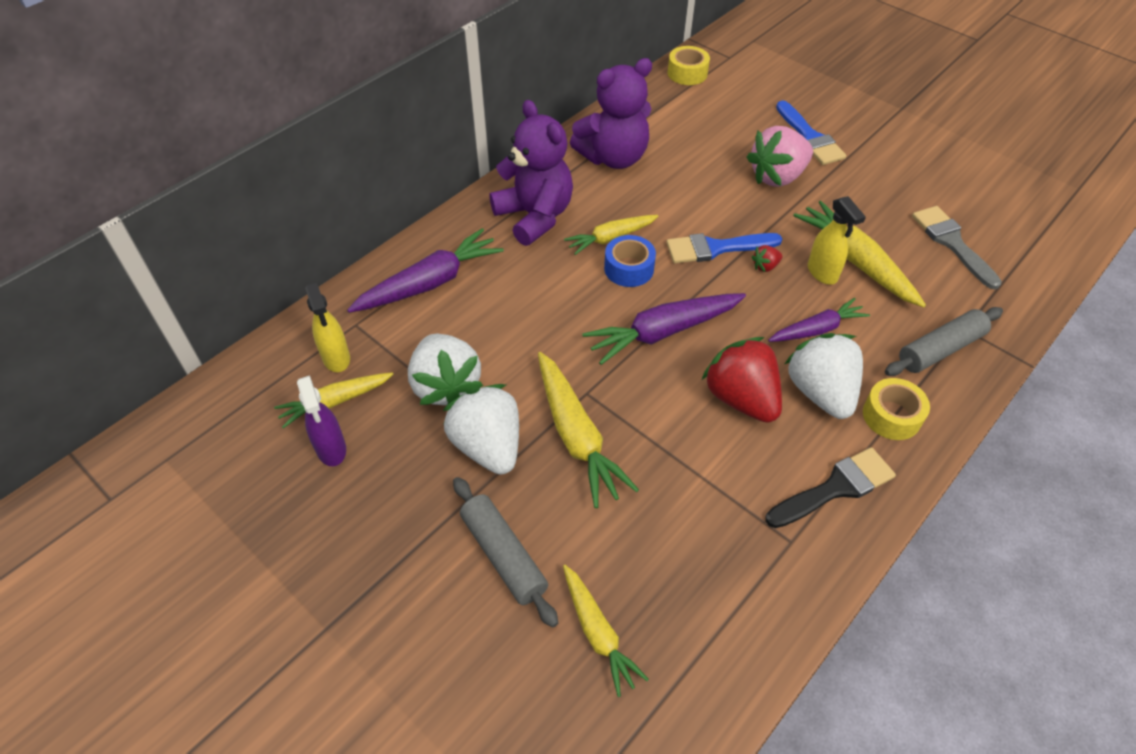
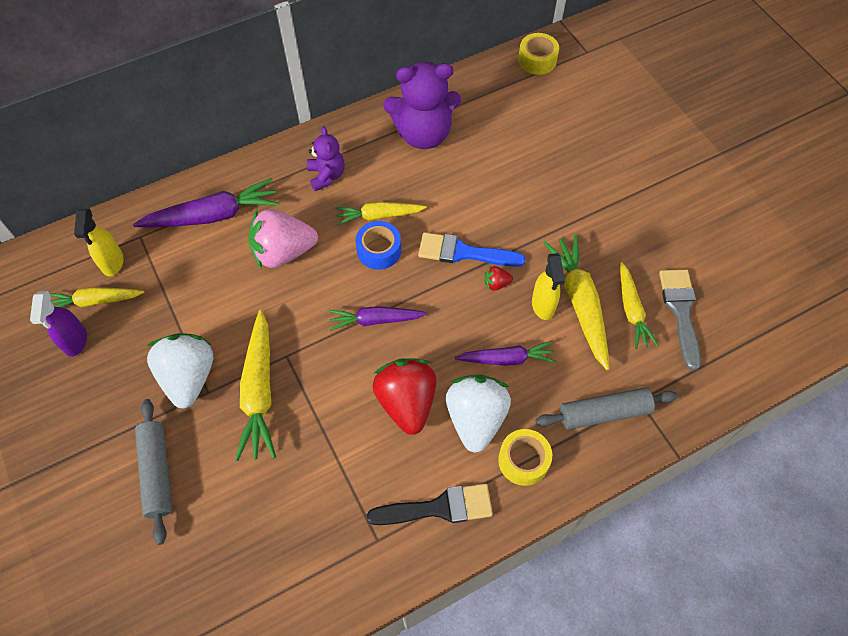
camera: 20 degrees right, 10 degrees up
white strawberry [408,334,483,405] -> none
purple teddy bear [489,100,573,246] -> purple teddy bear [307,126,345,191], size x0.56
yellow carrot [563,565,649,697] -> yellow carrot moved to [620,262,658,349]
purple carrot [582,293,746,365] -> purple carrot [329,306,427,331], size x0.64
pink strawberry [747,126,813,187] -> pink strawberry moved to [248,209,318,269]
blue brush [776,100,846,165] -> none

